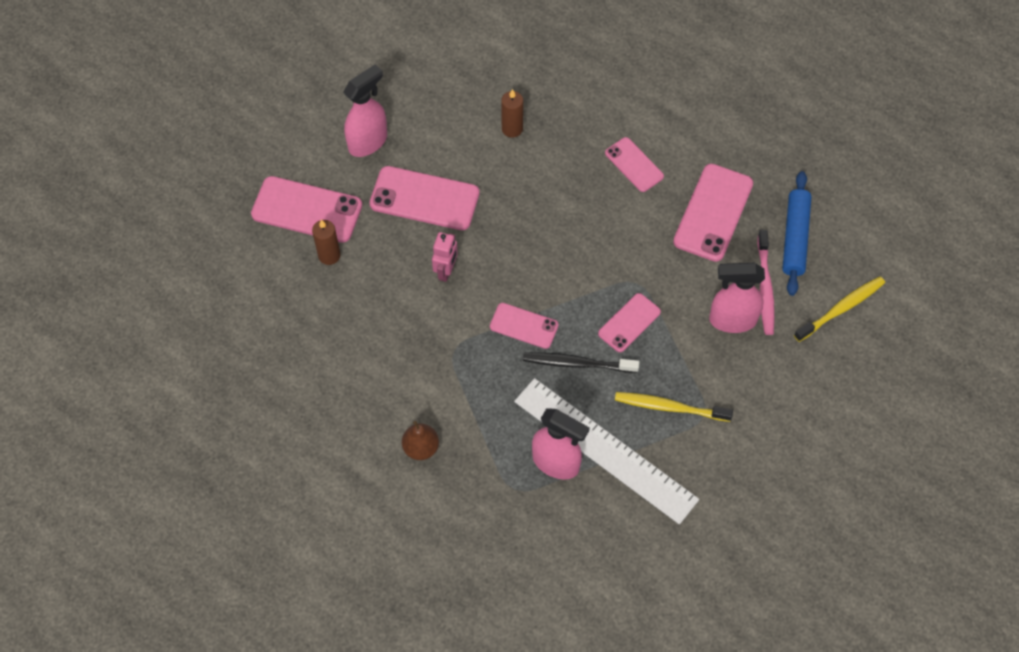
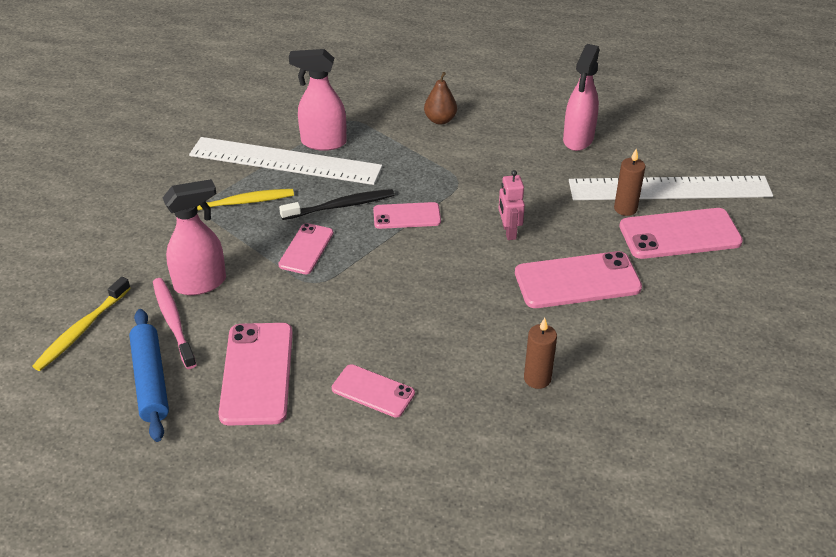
camera: 155 degrees right, 20 degrees down
pink spray bottle [343,64,387,157] -> pink spray bottle moved to [563,44,600,151]
none -> white ruler [569,176,773,200]

